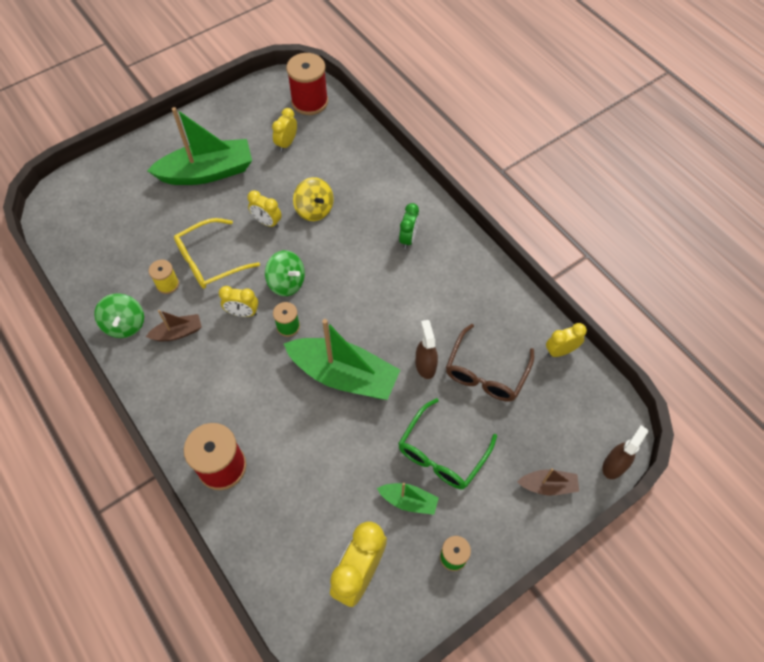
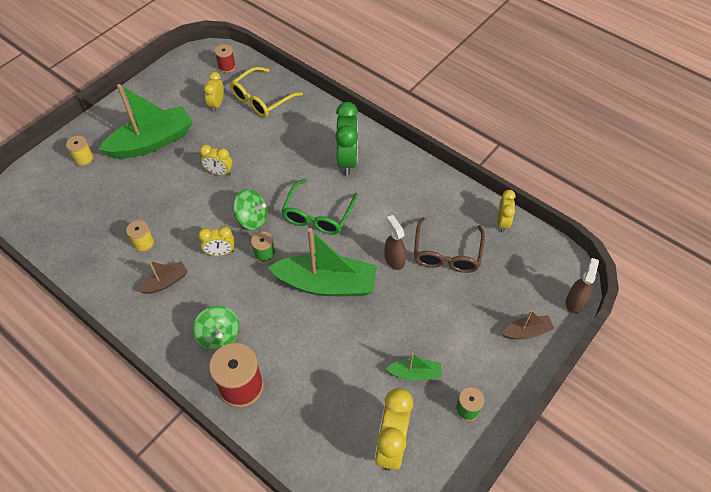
camera: 15 degrees left, 5 degrees down
green spinning top [94,293,144,338] -> green spinning top moved to [193,306,239,350]
yellow glasses [174,218,260,289] -> yellow glasses moved to [230,67,303,117]
red spool [286,53,328,115] -> red spool [215,44,236,73], size x0.53
yellow spinning top [293,177,334,221] -> none
green glasses [398,398,497,489] -> green glasses moved to [282,179,358,235]
green clock [399,203,419,249] -> green clock [335,102,358,176], size x1.73
yellow clock [546,323,587,357] -> yellow clock turned 135 degrees clockwise [497,190,516,233]
none -> yellow spool [66,136,94,166]

